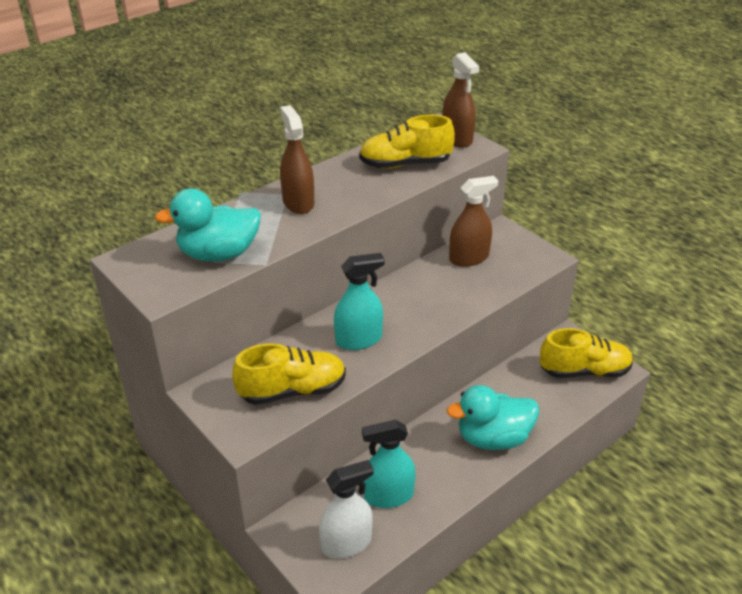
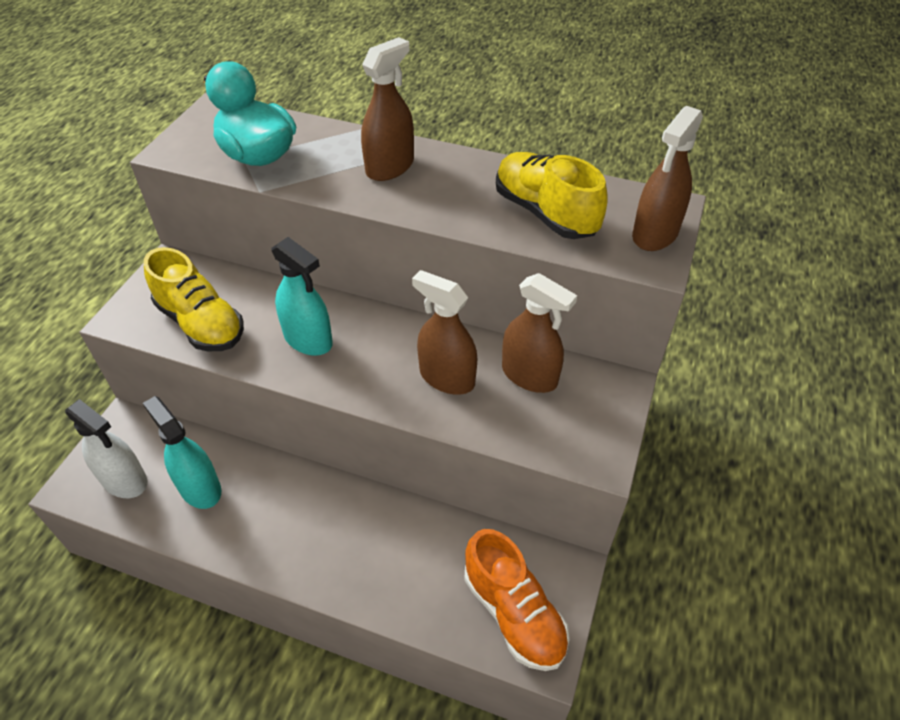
camera: 60 degrees right, 10 degrees up
turquoise duck [446,385,539,450] -> none
yellow shoe [540,328,633,378] -> orange shoe [464,529,570,671]
none -> brown spray bottle [412,270,478,394]

